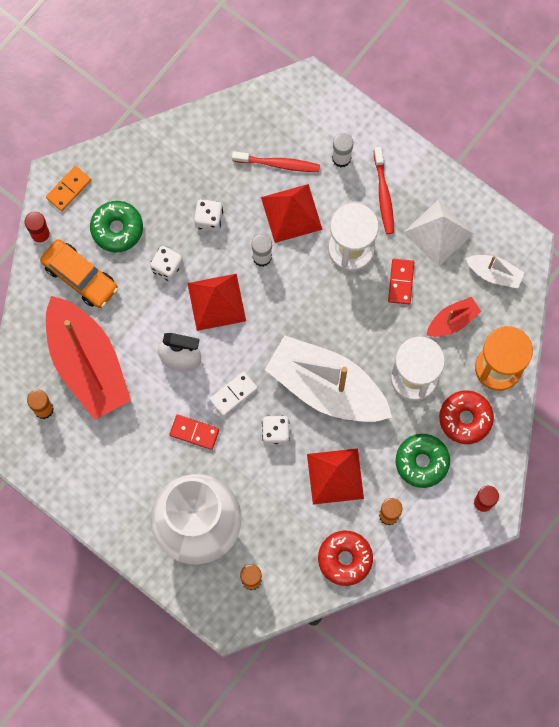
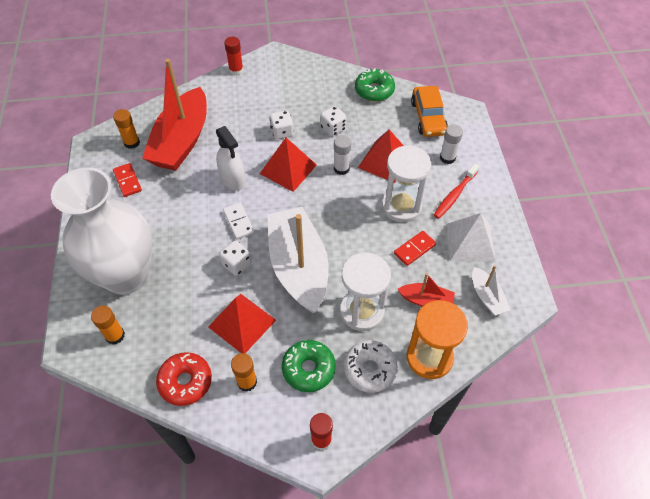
camera: 45 degrees right, 20 degrees down
orange car [40,239,118,308] -> orange car moved to [411,86,448,137]
orange domino [46,166,91,211] -> none
green donut [90,201,143,252] -> green donut moved to [355,68,395,101]
red domino [170,415,219,450] -> red domino moved to [113,163,142,197]
white domino [209,371,258,416] -> white domino turned 60 degrees clockwise [223,203,254,239]
red toothbrush [232,151,320,172] -> none
red donut [439,390,494,444] -> white donut [344,340,398,393]

